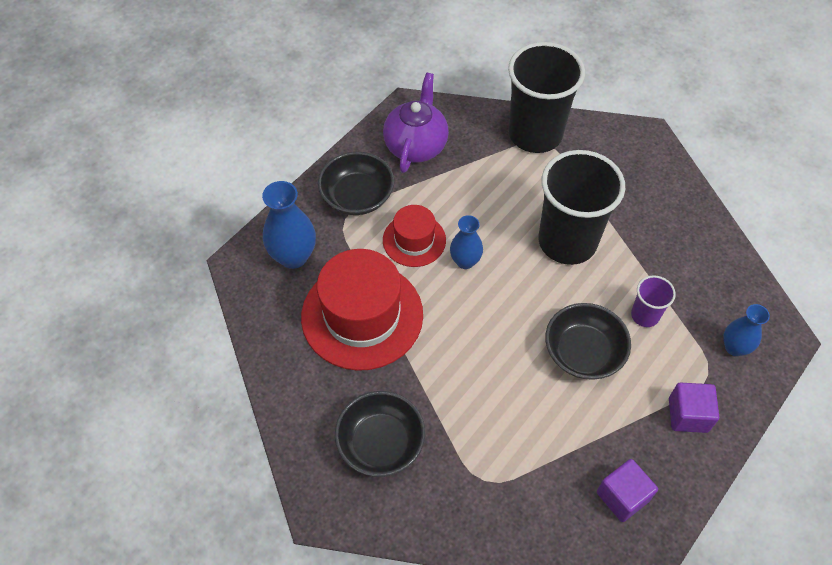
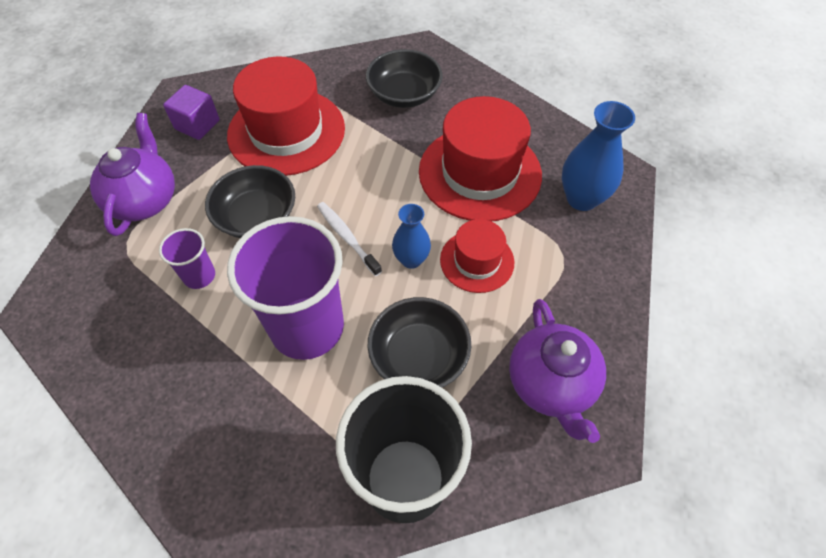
camera: 155 degrees right, 0 degrees up
black bowl [318,152,394,215] -> black bowl moved to [368,297,471,388]
black cup [539,150,625,265] -> purple cup [227,216,344,360]
purple cube [669,383,719,433] -> purple teapot [90,113,175,236]
blue vase [723,304,770,356] -> none
none -> red hat [227,57,345,176]
none -> white toothbrush [317,202,382,276]

